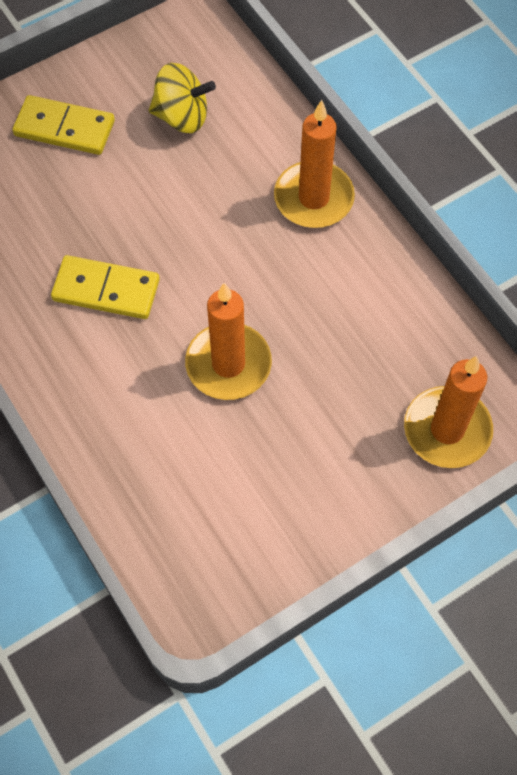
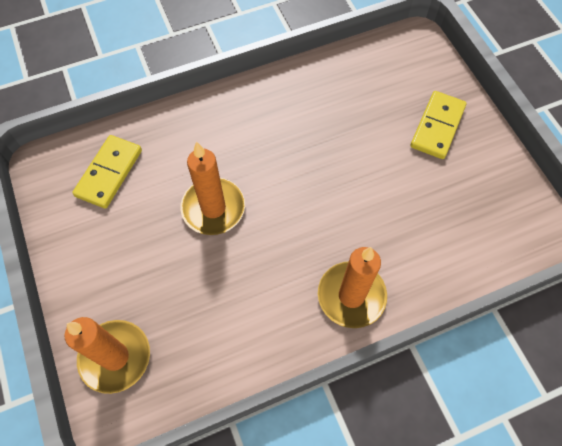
camera: 100 degrees right, 0 degrees up
yellow domino [51,255,160,319] -> yellow domino moved to [72,135,142,209]
yellow spinning top [149,63,216,133] -> none

